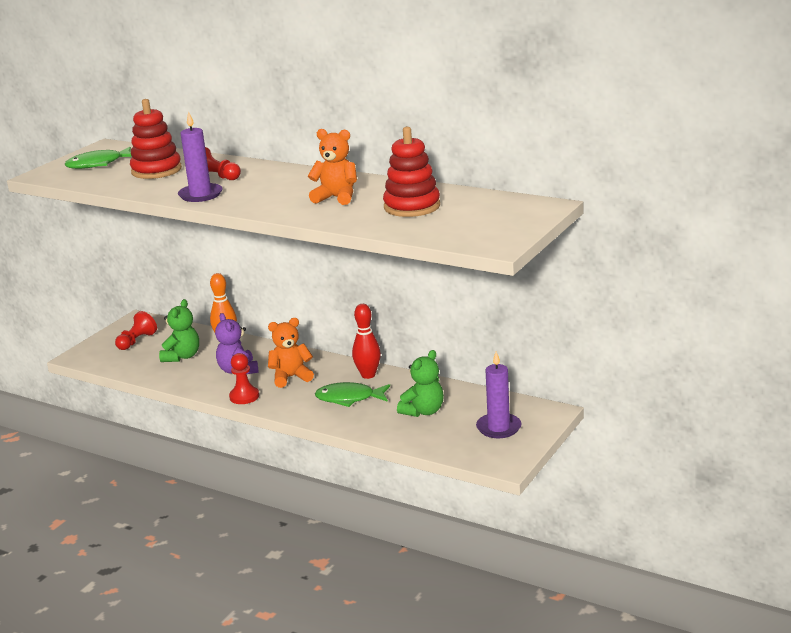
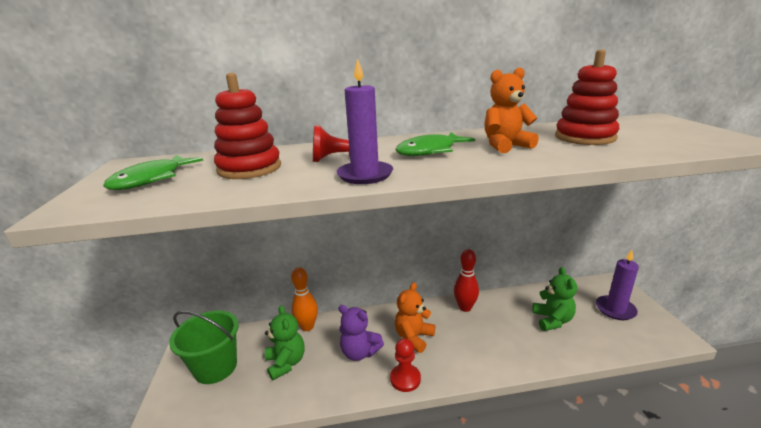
camera: 40 degrees left, 0 degrees up
red pawn [115,311,157,350] -> green bucket [169,310,239,384]
green fish [315,382,390,407] -> green fish moved to [396,132,475,156]

